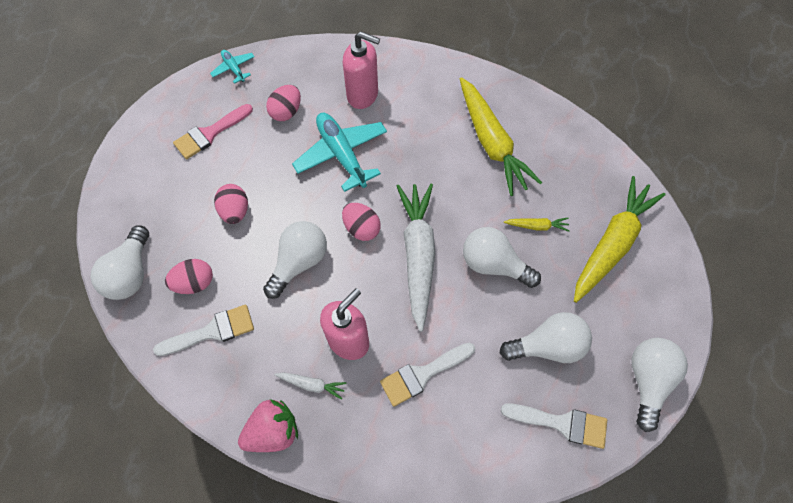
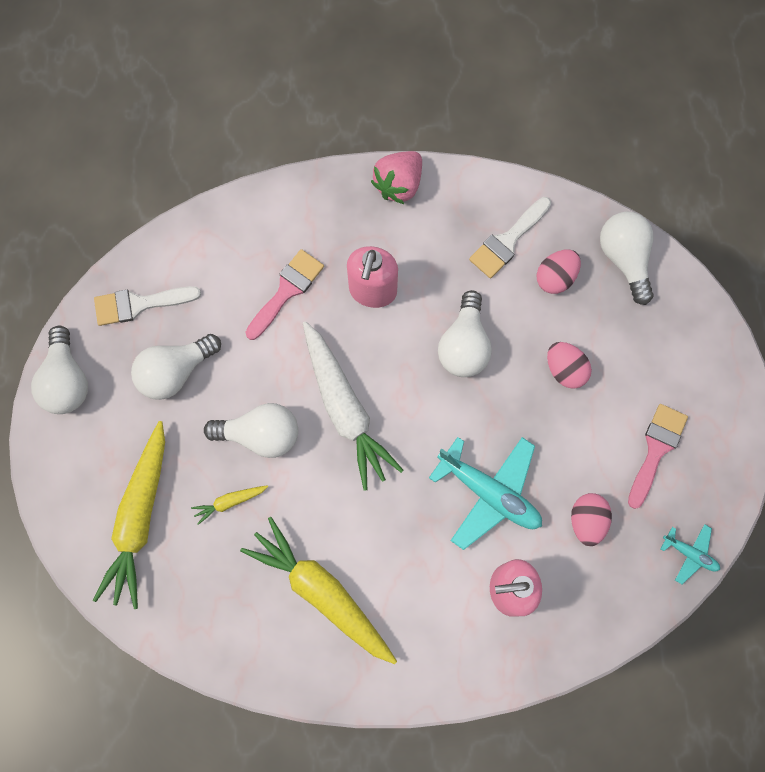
camera: 155 degrees right, 10 degrees up
white carrot [274,372,346,400] -> none
pink egg [342,203,381,241] -> none
white brush [380,343,475,407] -> pink brush [246,249,324,340]

